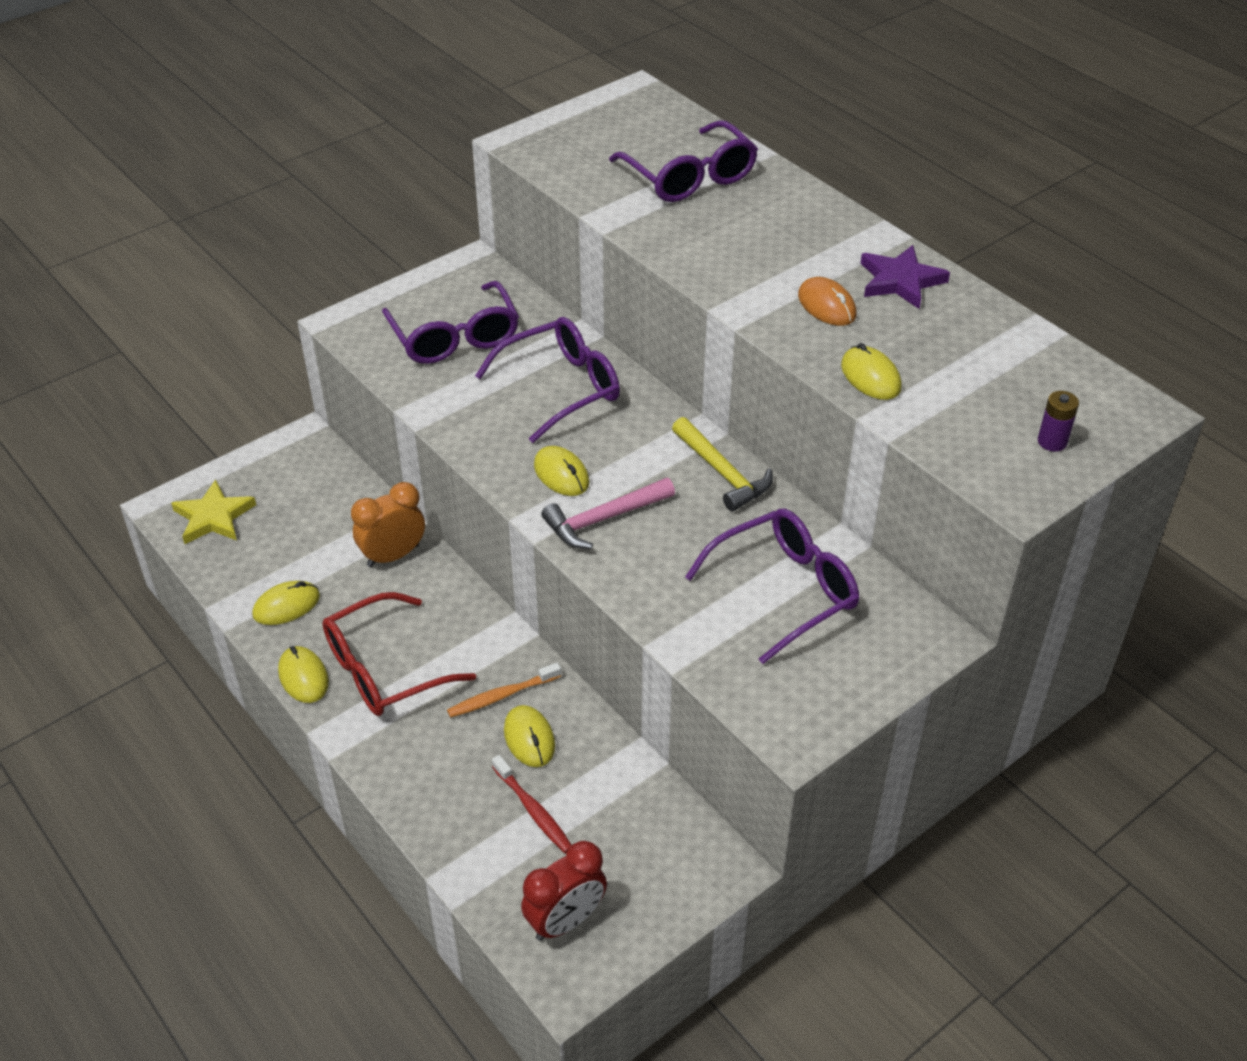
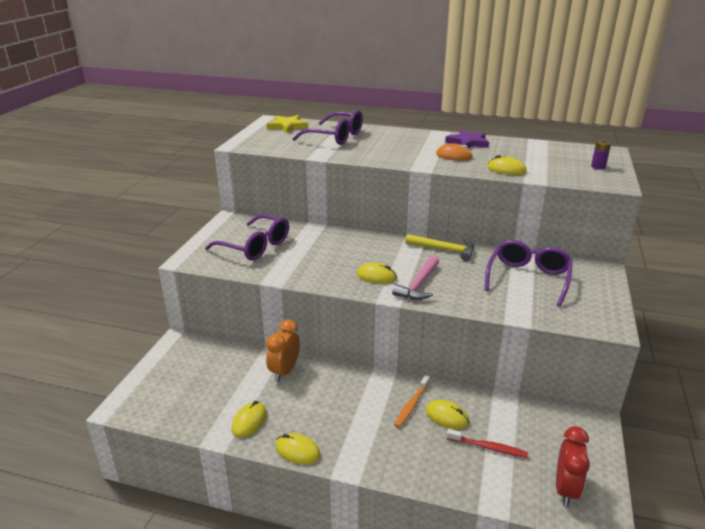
camera: 35 degrees left, 15 degrees down
yellow star [171,480,256,544] -> yellow star moved to [267,115,308,134]
red glasses [322,592,476,716] -> none
purple glasses [475,317,620,443] -> none

